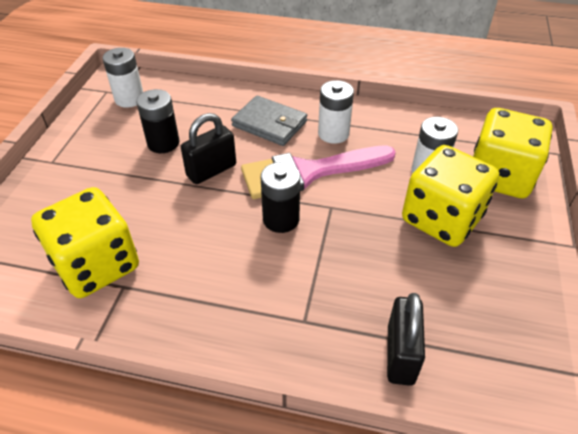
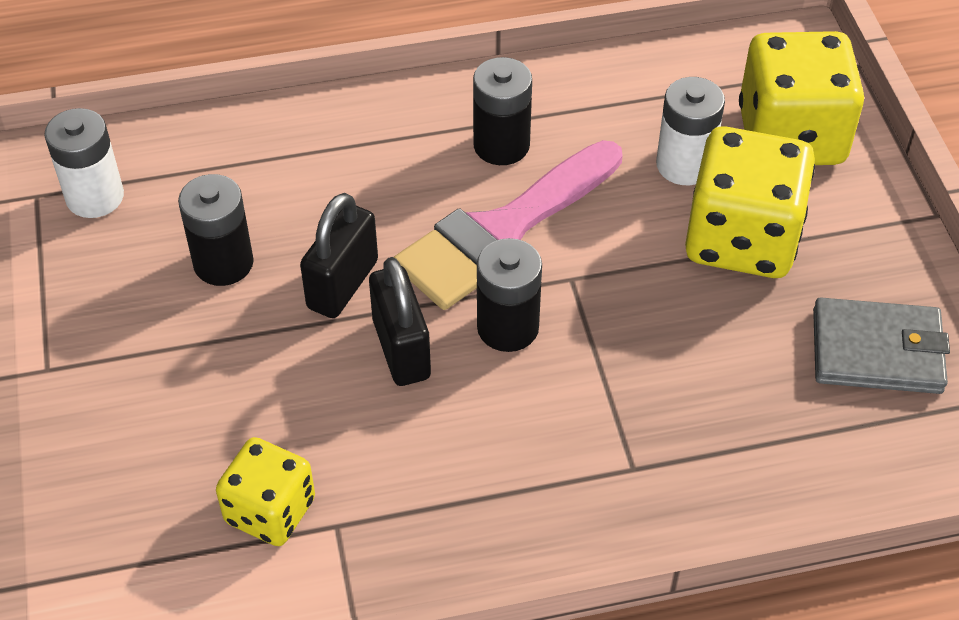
camera: 25 degrees left, 5 degrees up
yellow dice [31,187,139,298] -> yellow dice [216,437,315,546], size x0.61
grey wallet [231,95,307,146] -> grey wallet moved to [813,297,950,394]
white battery [318,80,354,144] -> black battery [473,57,532,165]
black padlock [387,293,425,386] -> black padlock moved to [369,257,431,386]

